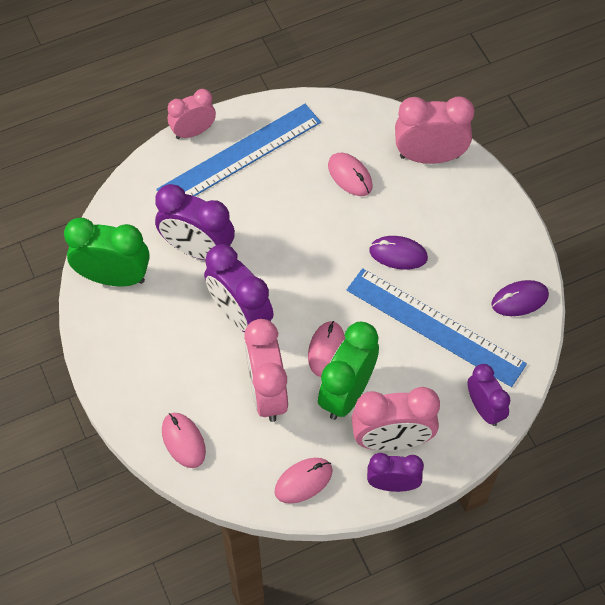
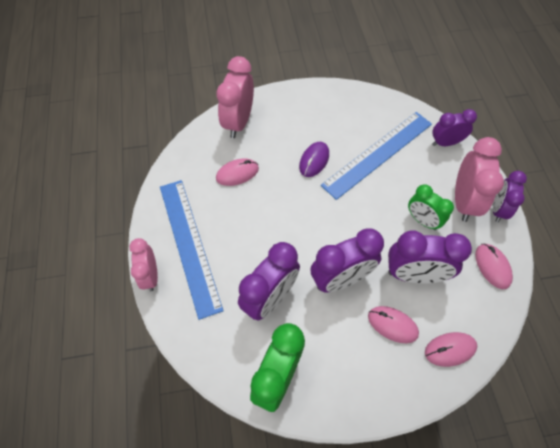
camera: 75 degrees left, 0 degrees up
pink clock [244,319,288,422] -> purple clock [388,231,472,284]
pink mouse [308,321,345,377] -> pink mouse moved to [368,306,419,343]
green clock [318,322,379,420] -> green clock [408,184,454,230], size x0.64
purple mouse [491,280,549,316] -> none

